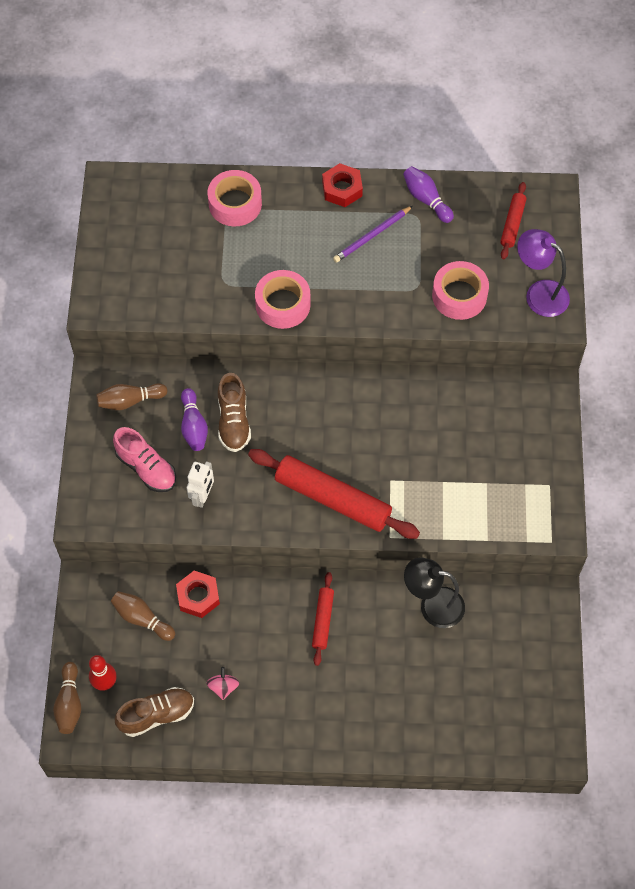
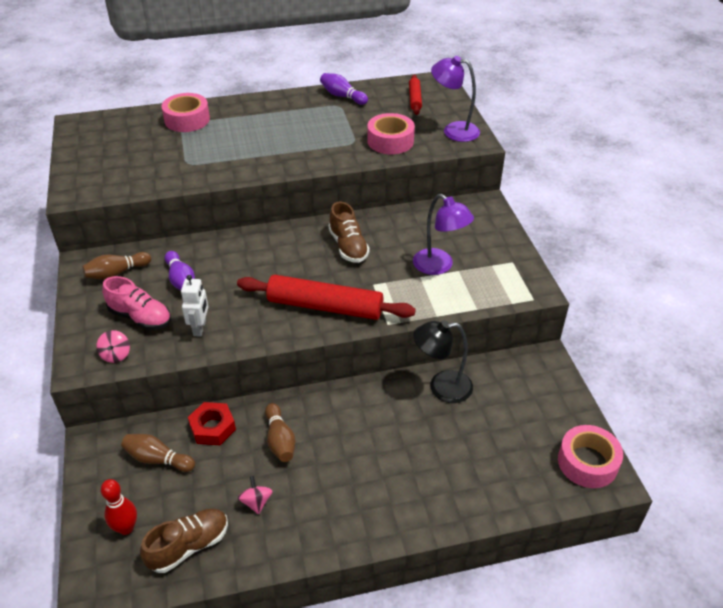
camera: 15 degrees left, 20 degrees down
brown bowling pin [53,662,81,734] -> brown bowling pin moved to [265,403,296,462]
brown shoe [218,373,251,452] -> brown shoe moved to [329,202,370,263]
pink tape [255,270,311,329] -> pink tape moved to [558,425,623,488]
red rolling pin [312,572,334,666] -> none
red nut [322,163,363,207] -> none
purple pencil [333,206,413,263] -> none
none -> pink spinning top [96,330,130,363]
none -> purple lamp [413,194,474,275]

